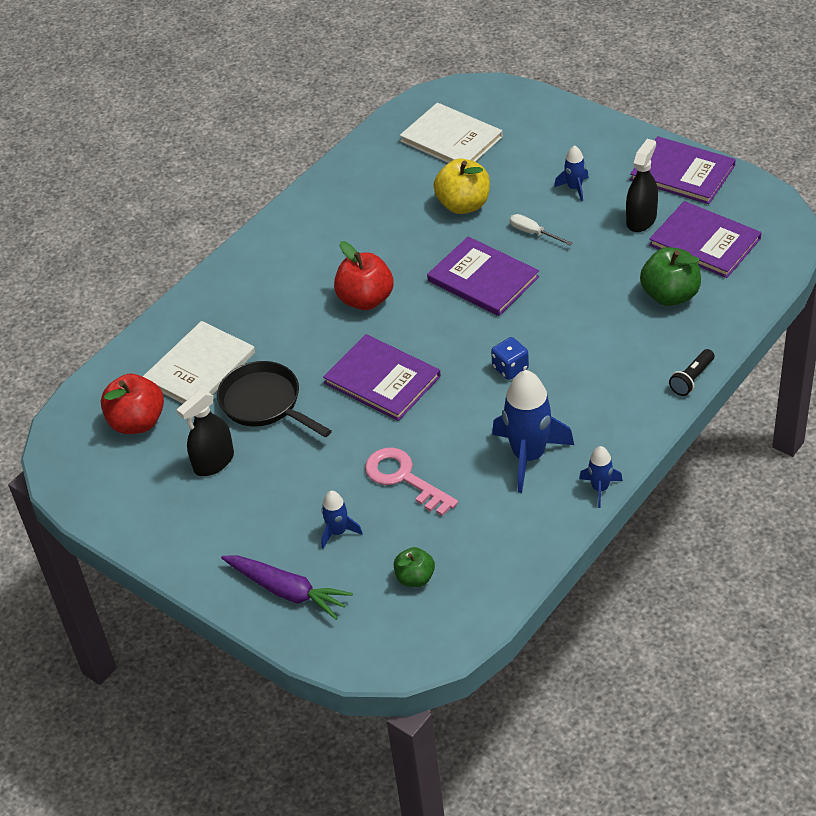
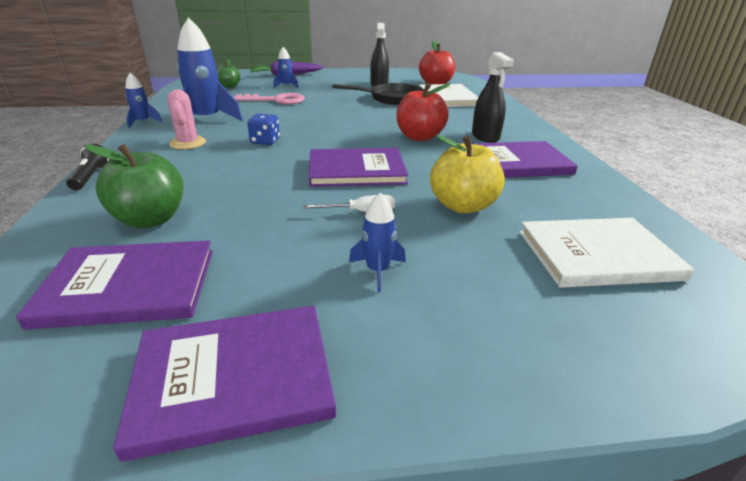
camera: 130 degrees right, 15 degrees down
purple book [323,334,441,421] -> purple book moved to [471,141,578,178]
black spray bottle [626,139,658,232] -> black spray bottle moved to [472,52,514,143]
none -> pink cactus [167,89,206,149]

